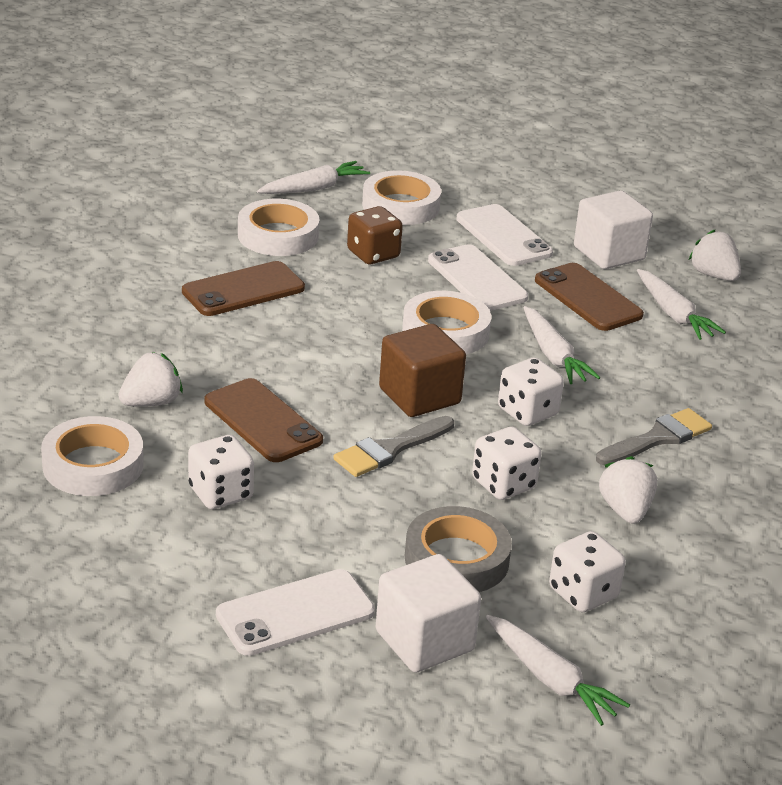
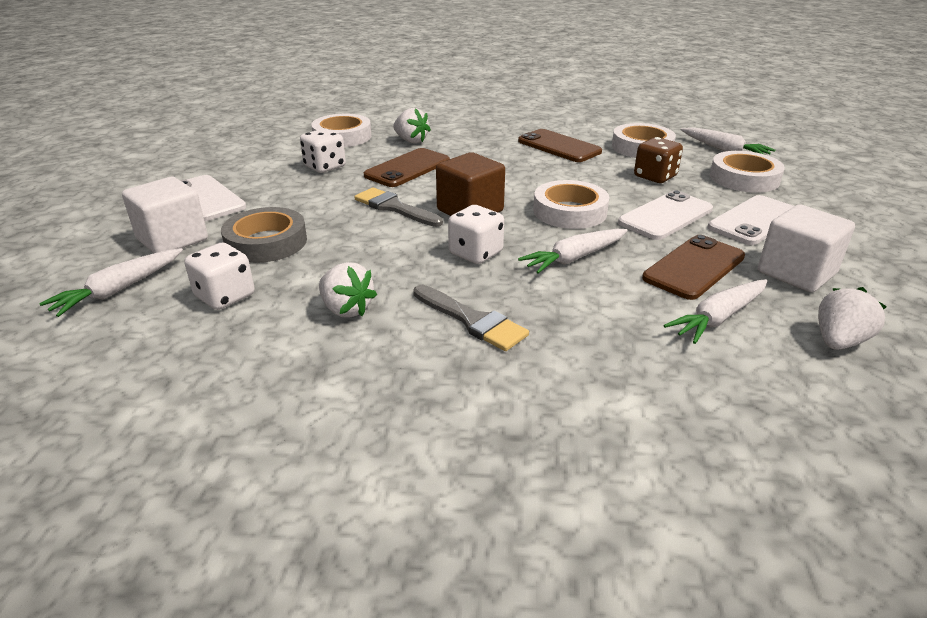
camera: 80 degrees right, 0 degrees up
white dice [472,427,541,500] -> none
white strawberry [599,456,657,524] -> white strawberry turned 60 degrees clockwise [319,262,377,318]

